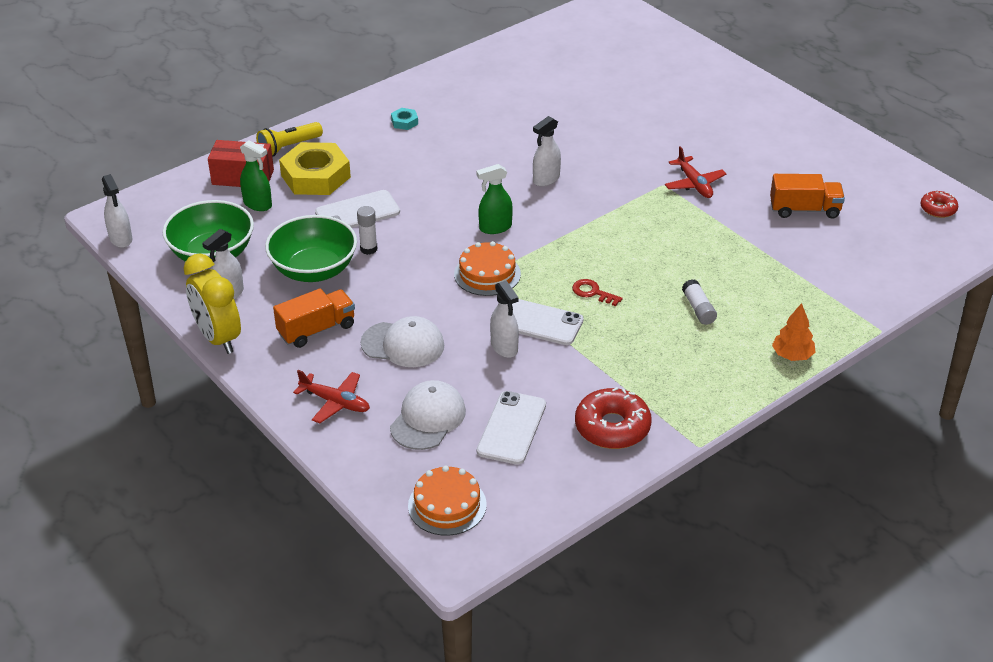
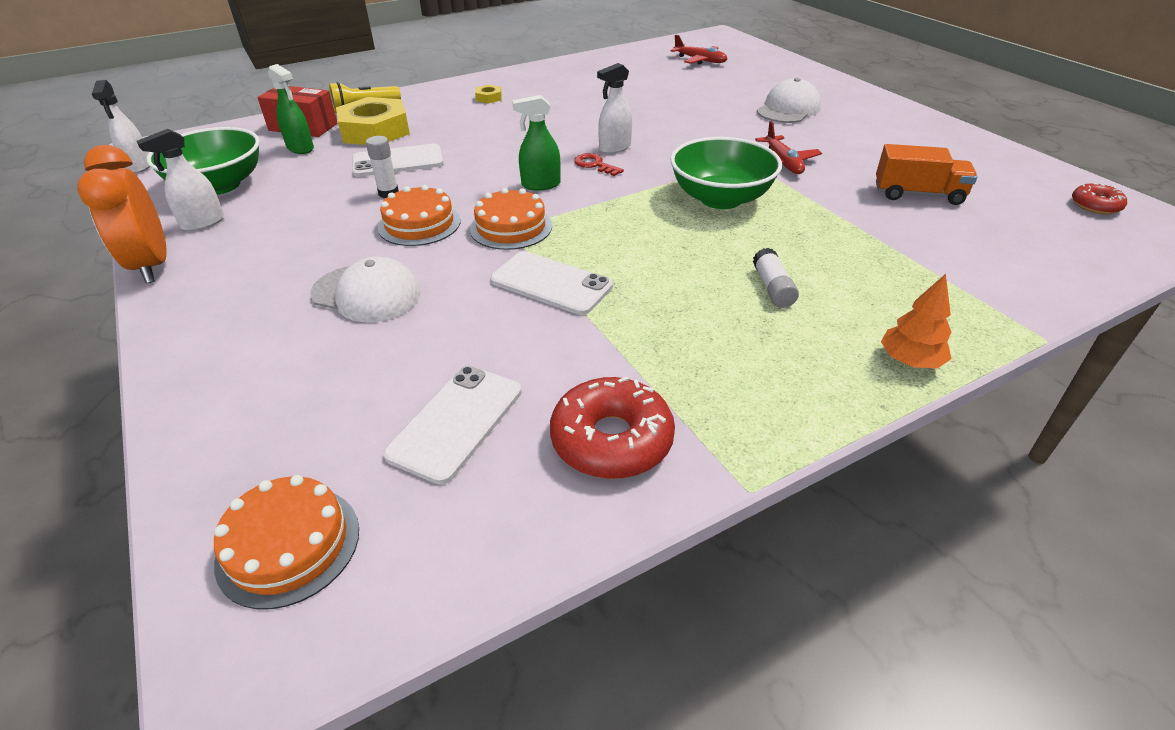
camera: 10 degrees right, 0 degrees up
yellow clock [184,254,241,354] -> orange clock [77,145,166,283]
green bowl [265,215,357,282] -> green bowl moved to [670,137,782,209]
orange truck [273,288,355,348] -> none
red plane [293,370,370,423] -> red plane moved to [670,34,727,65]
white cap [390,380,466,450] -> white cap moved to [757,78,821,123]
turquoise nut [391,108,418,130] -> yellow nut [475,85,502,104]
white spray bottle [490,280,519,358] -> none
red key [572,279,623,306] -> red key moved to [574,153,624,176]
none -> orange cake [378,185,461,246]

